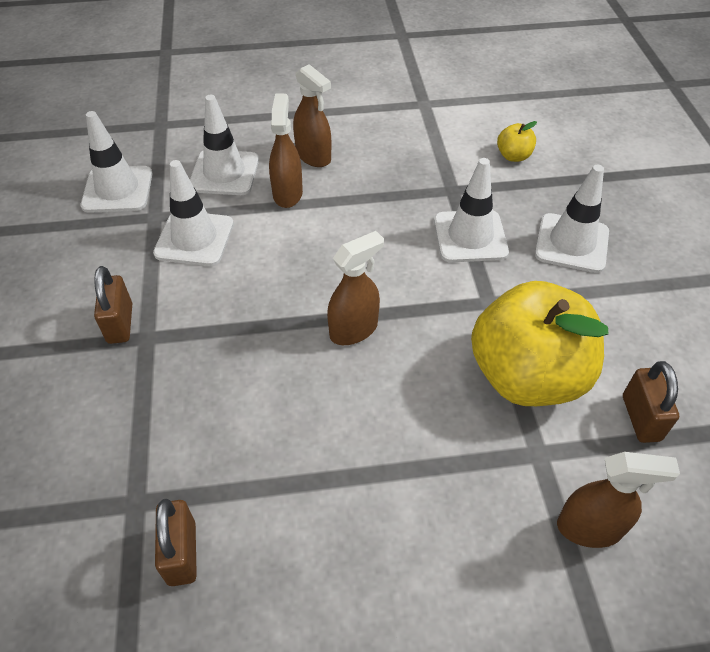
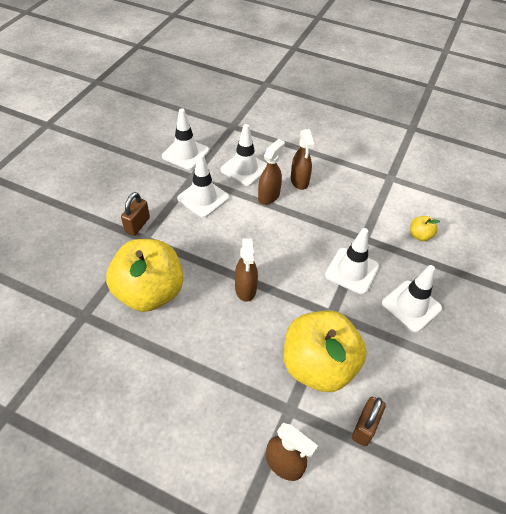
camera: 30 degrees right, 0 degrees up
brown padlock [155,499,197,586] -> none
brown spray bottle [327,231,384,345] -> brown spray bottle turned 90 degrees clockwise [235,238,258,302]
none -> yellow apple [106,239,183,312]

